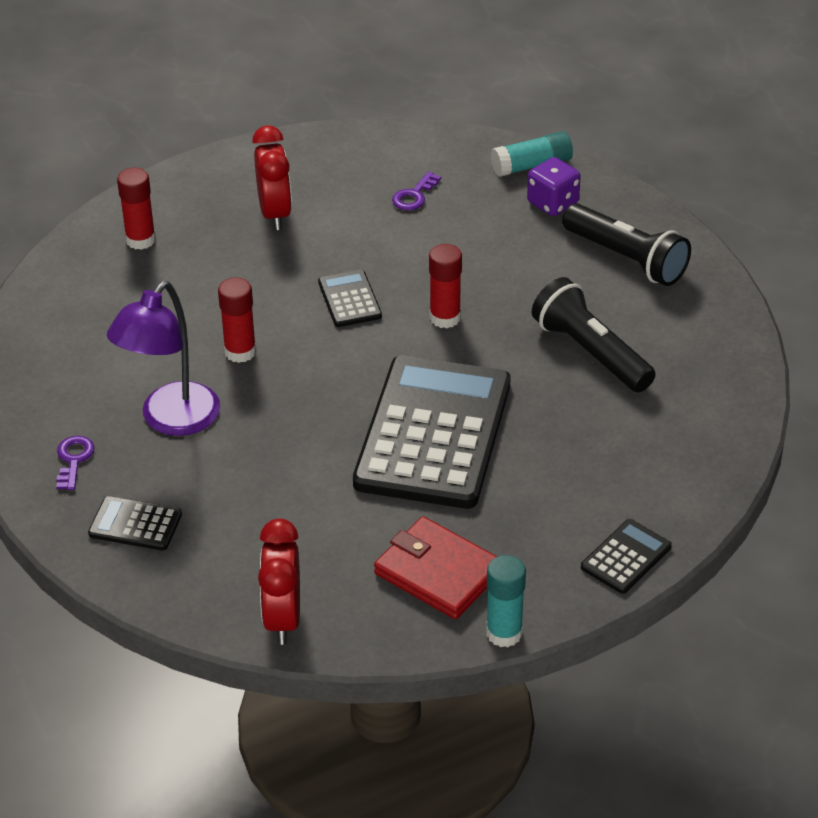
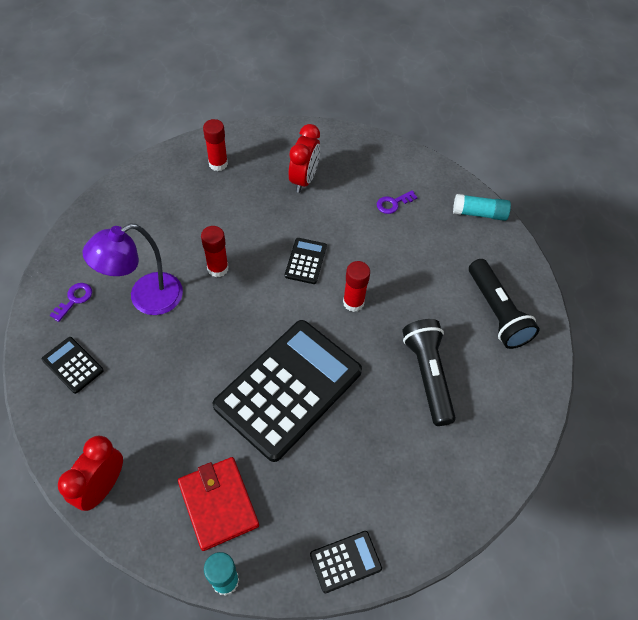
camera: 25 degrees right, 15 degrees up
purple dice [527,157,581,216] -> none

